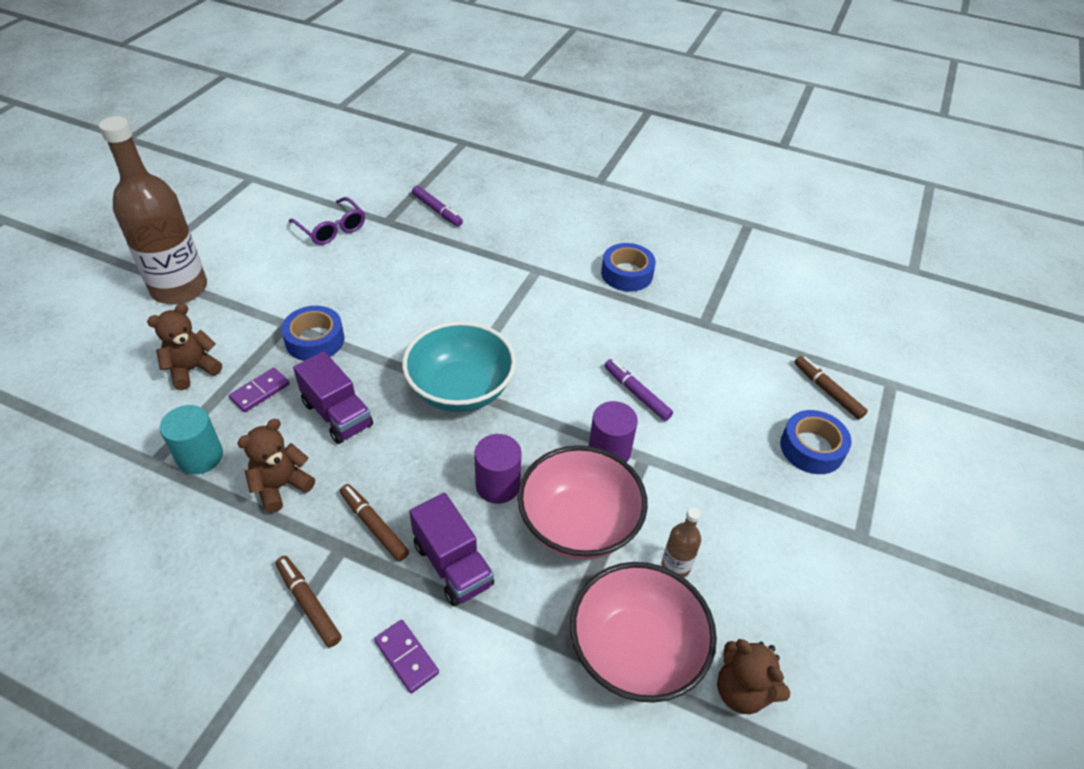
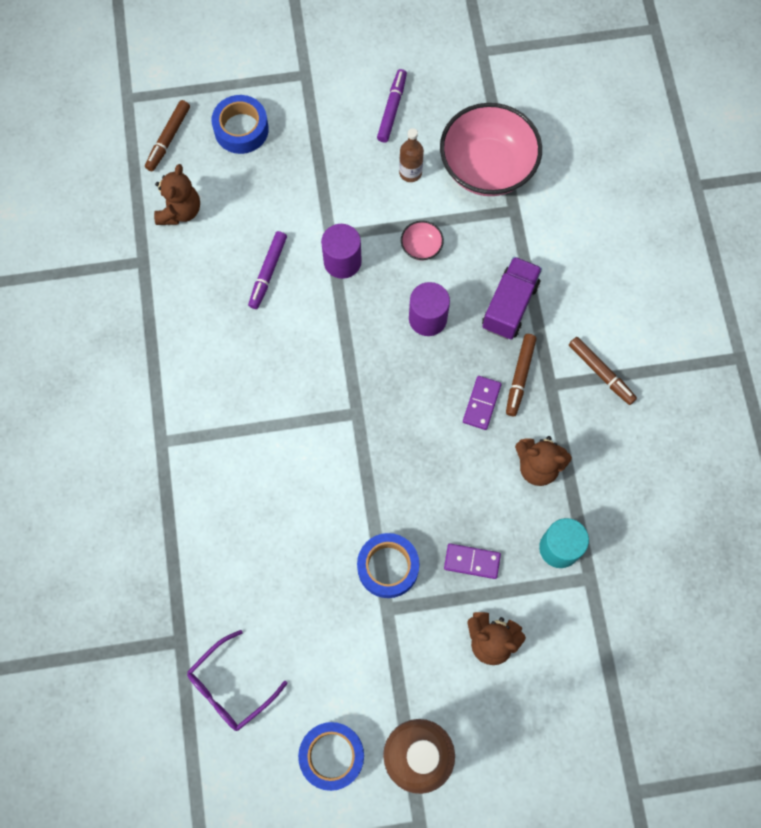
camera: 120 degrees left, 25 degrees up
brown marker [276,556,342,647] -> brown marker turned 60 degrees counterclockwise [569,337,637,405]
purple glasses [289,197,365,245] -> purple glasses turned 150 degrees counterclockwise [187,630,288,731]
purple truck [293,351,373,444] -> none
purple domino [374,620,439,693] -> purple domino moved to [463,376,502,430]
turquoise bowl [402,321,516,412] -> none
purple marker [412,186,463,227] -> purple marker moved to [377,69,407,143]
pink bowl [518,445,648,560] -> pink bowl [401,221,444,261], size x0.42
blue tape [601,243,656,292] -> blue tape moved to [298,722,364,791]
brown teddy bear [717,639,790,714] -> brown teddy bear moved to [154,164,200,225]

